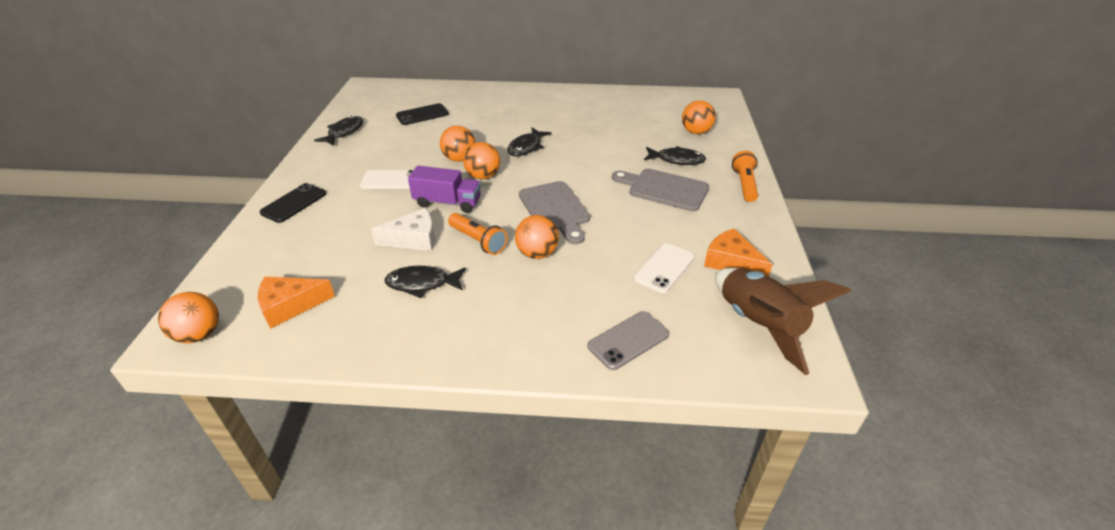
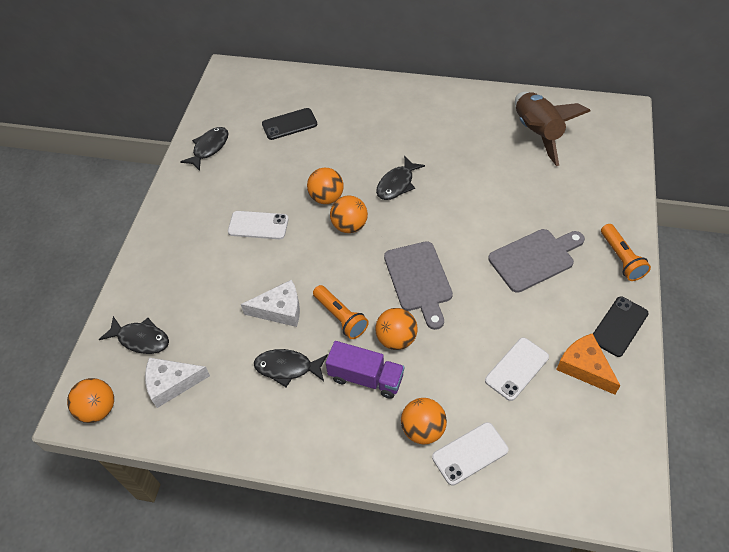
camera: 10 degrees right, 15 degrees up
orange cheese [258,277,335,329] -> white cheese [145,357,210,408]
black phone [259,183,326,223] -> black phone moved to [593,297,649,357]
purple truck [408,166,481,213] -> purple truck moved to [326,341,404,399]
grey phone [588,311,670,370] -> white phone [432,422,509,486]
grey cutting board [612,169,709,211] -> grey cutting board turned 120 degrees clockwise [488,229,585,293]
black fish [644,146,706,165] -> black fish moved to [99,316,169,354]
orange ball [682,100,716,134] -> orange ball moved to [401,398,447,444]
brown rocket [715,268,851,375] -> brown rocket moved to [515,92,591,166]
orange flashlight [732,151,758,202] -> orange flashlight turned 150 degrees clockwise [601,224,651,281]

